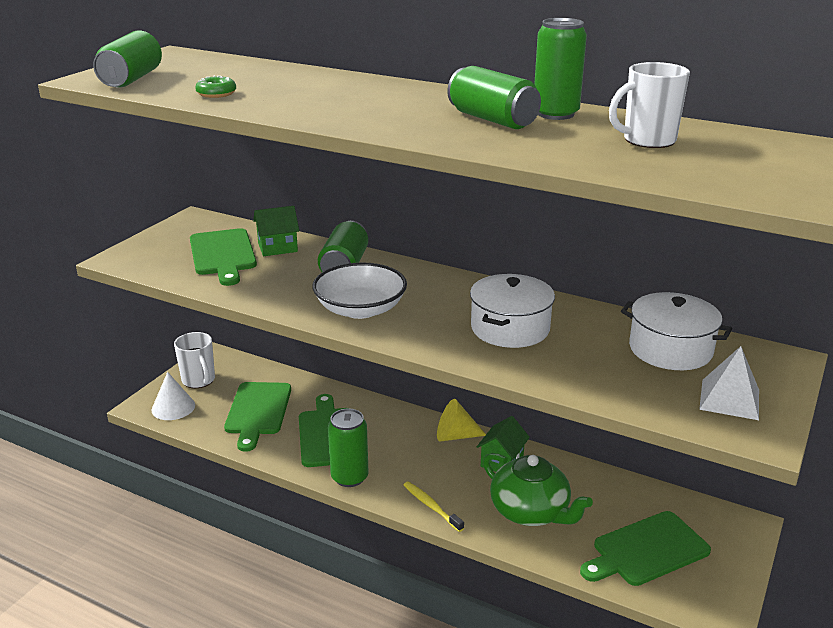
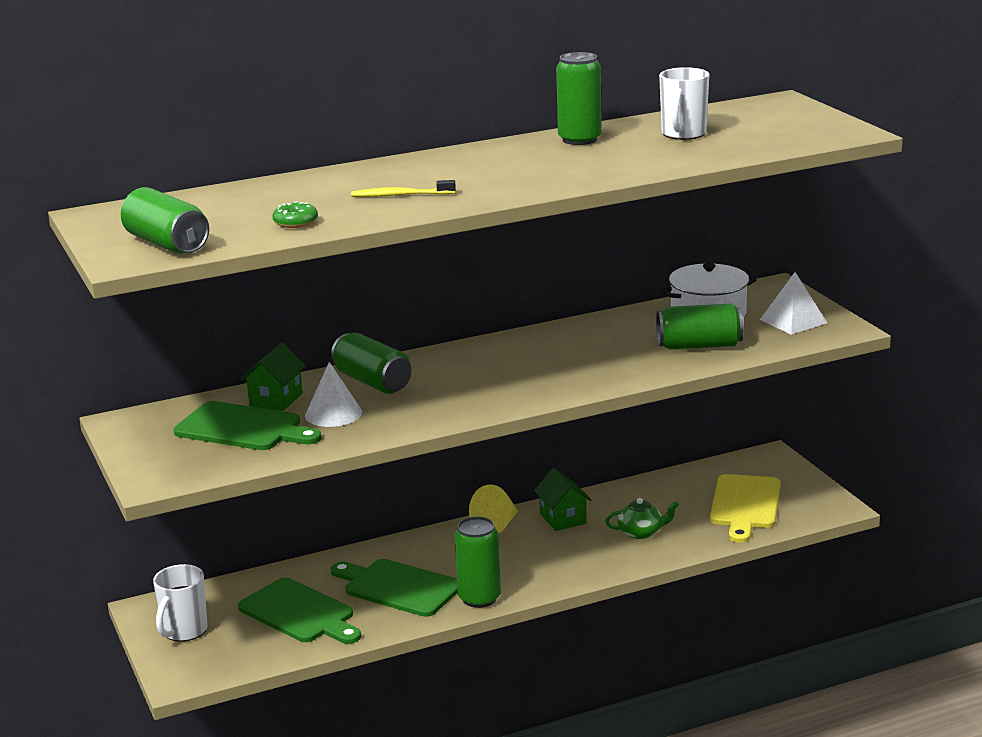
camera: 50 degrees left, 5 degrees down
white cone [151,372,195,420] -> white cone moved to [305,362,362,427]
white mug [174,332,215,388] -> white mug turned 105 degrees clockwise [153,564,208,642]
white bowl [312,262,407,319] -> none
yellow toothbrush [404,482,464,532] -> yellow toothbrush moved to [351,180,456,197]
green can [447,66,541,129] -> green can moved to [656,304,744,350]
white pot [470,274,555,348] -> none
green teapot [483,453,593,526] -> green teapot [605,498,679,539], size x0.56
green cutting board [580,511,711,586] -> yellow cutting board [710,474,781,543]

